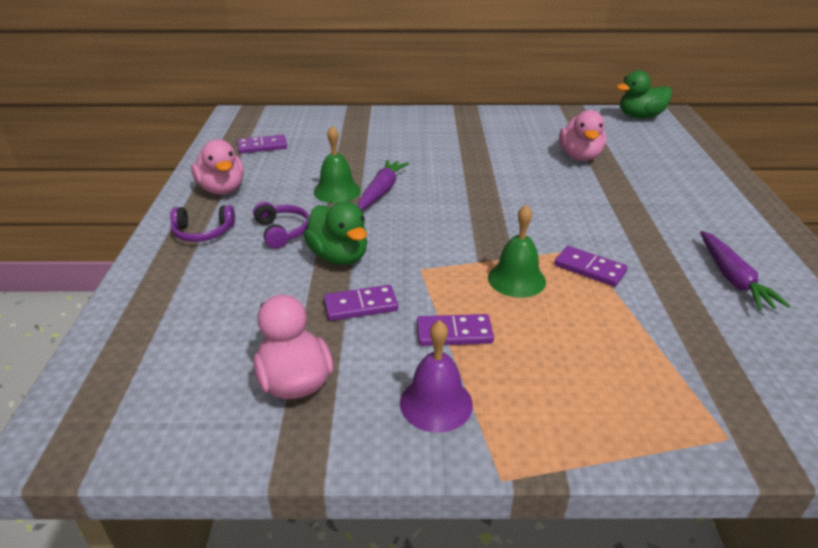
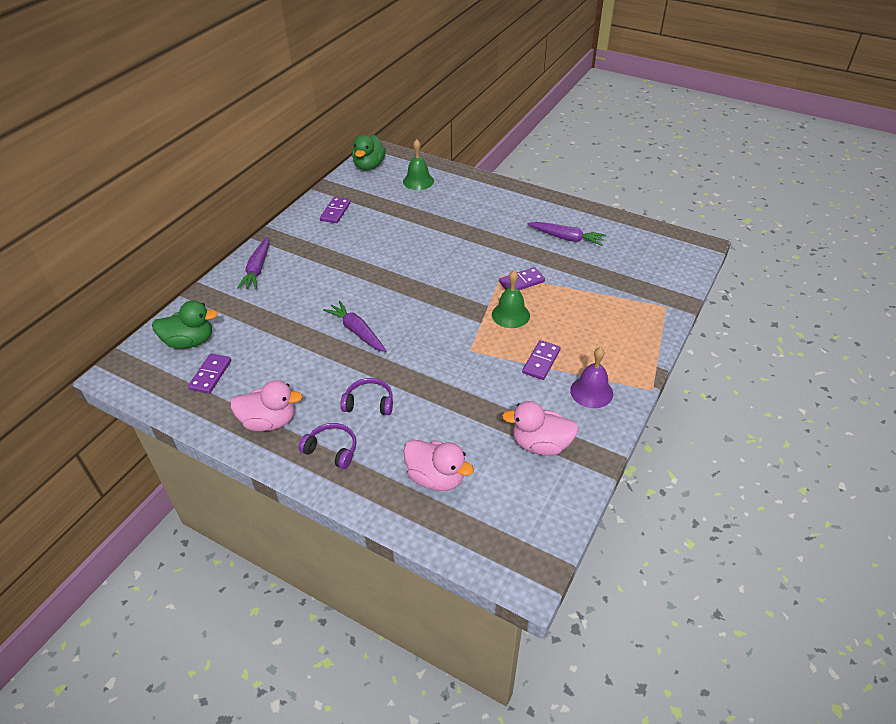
camera: 60 degrees left, 10 degrees up
purple headphones [170,205,235,242] -> purple headphones turned 90 degrees counterclockwise [299,423,357,469]
green duck [304,202,368,265] -> green duck moved to [152,300,218,349]
green bell [314,126,361,203] -> green bell moved to [403,139,434,190]
purple domino [324,285,398,321] -> purple domino moved to [320,197,351,223]
pink duck [559,110,606,161] -> pink duck moved to [403,440,474,491]
none -> purple carrot [237,237,269,289]

